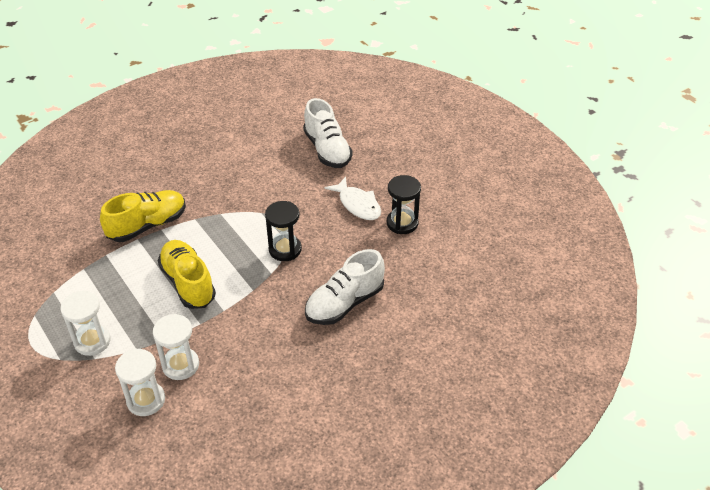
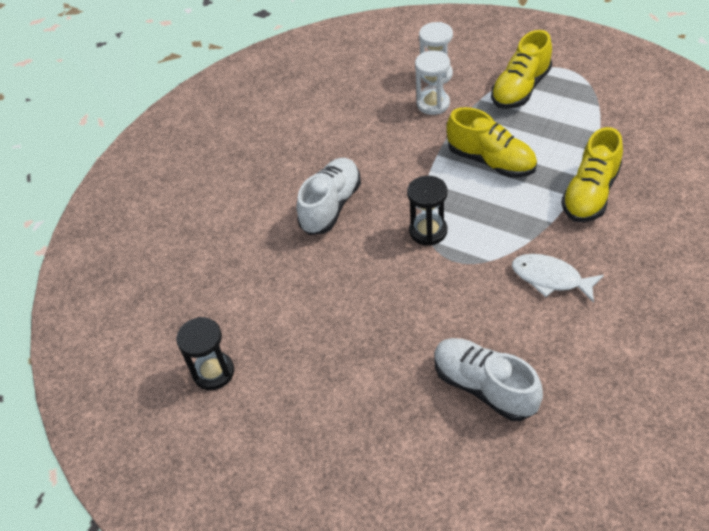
camera: 160 degrees right, 5 degrees up
white hourglass [61,290,111,356] -> yellow shoe [491,30,552,109]
white fish [325,176,381,220] -> white fish moved to [512,254,604,303]
black hourglass [387,175,421,234] -> black hourglass moved to [176,317,234,390]

